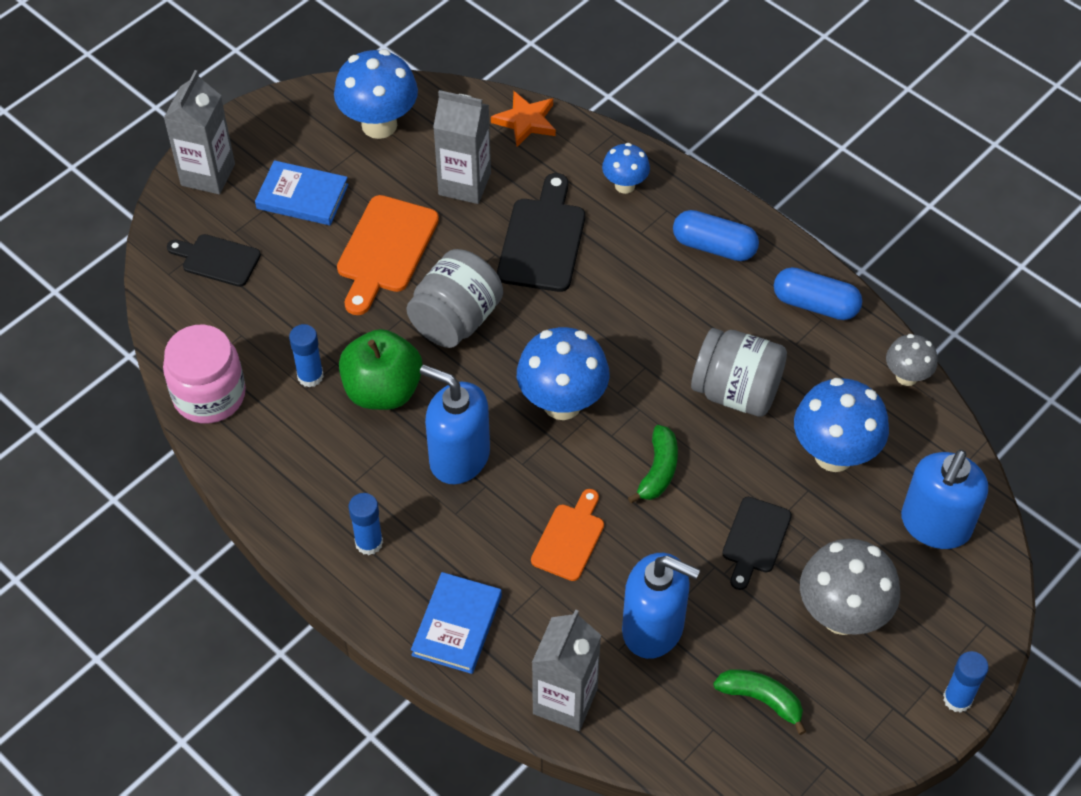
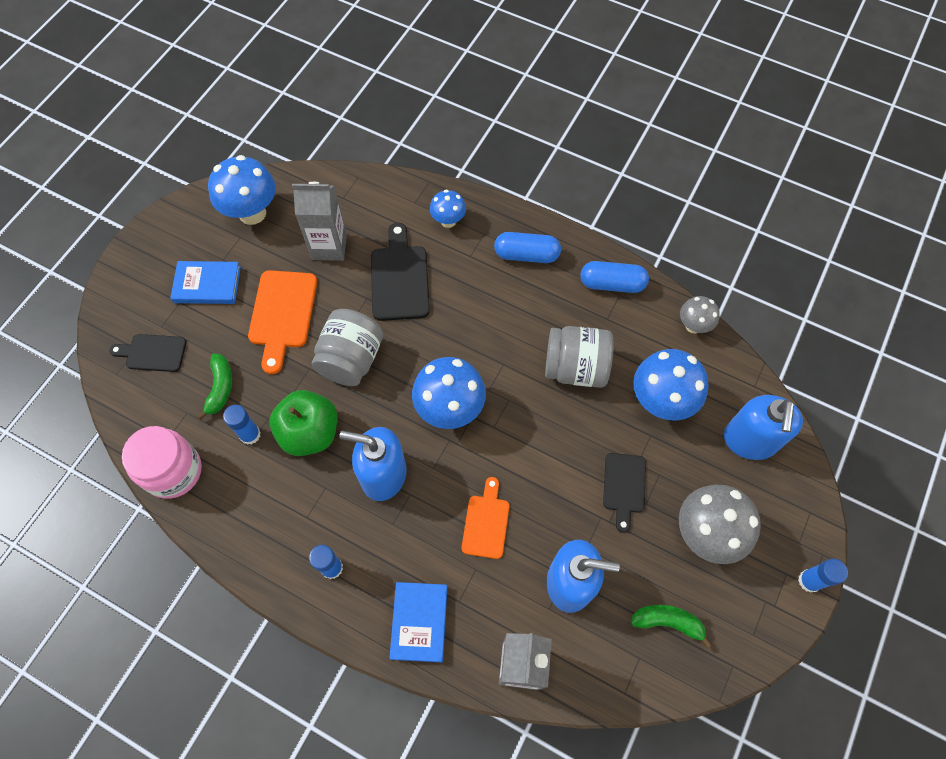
camera: 15 degrees left, 10 degrees up
grey carton [164,70,235,194] -> none
orange star [491,91,556,147] -> none
green banana [628,425,678,503] -> green banana moved to [197,353,232,420]

